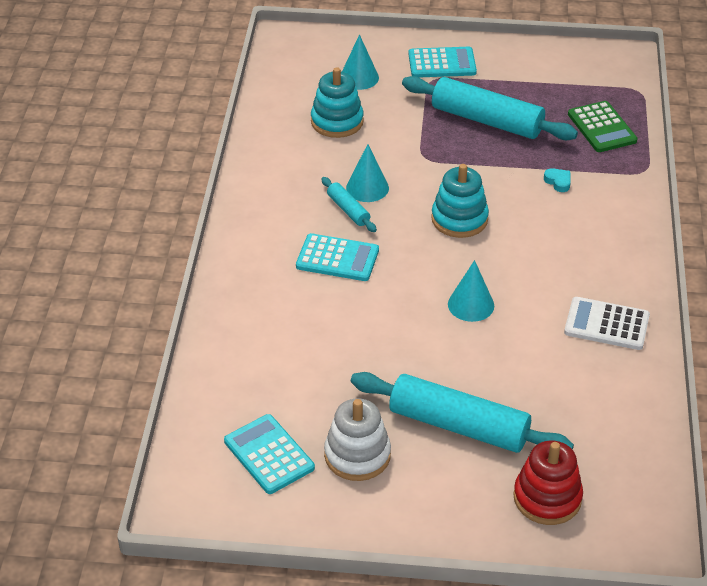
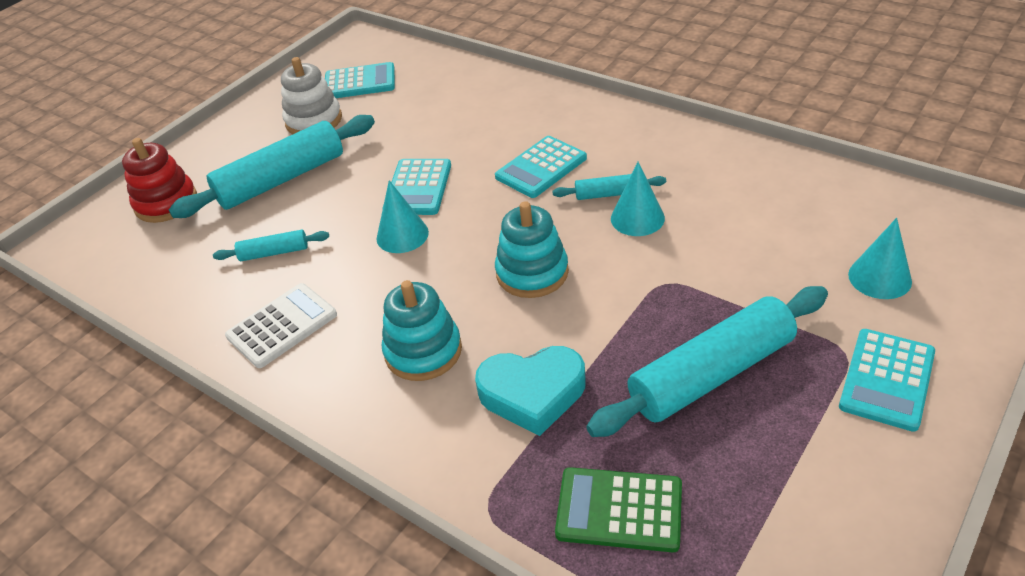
camera: 125 degrees right, 0 degrees up
turquoise stacking toy [311,67,364,138] -> turquoise stacking toy moved to [382,280,462,381]
turquoise heart [544,168,571,192] -> turquoise heart [475,346,586,436], size x2.33
none -> turquoise rolling pin [213,230,329,261]
none -> turquoise calculator [382,159,451,215]

